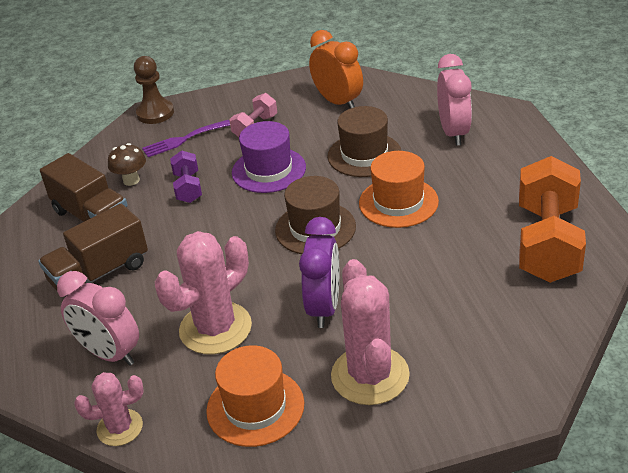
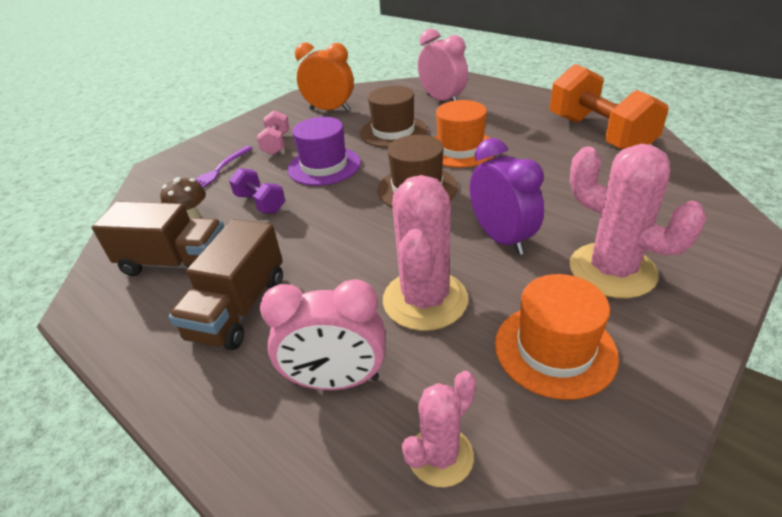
camera: 35 degrees left, 0 degrees up
brown pawn [134,56,174,124] -> none

